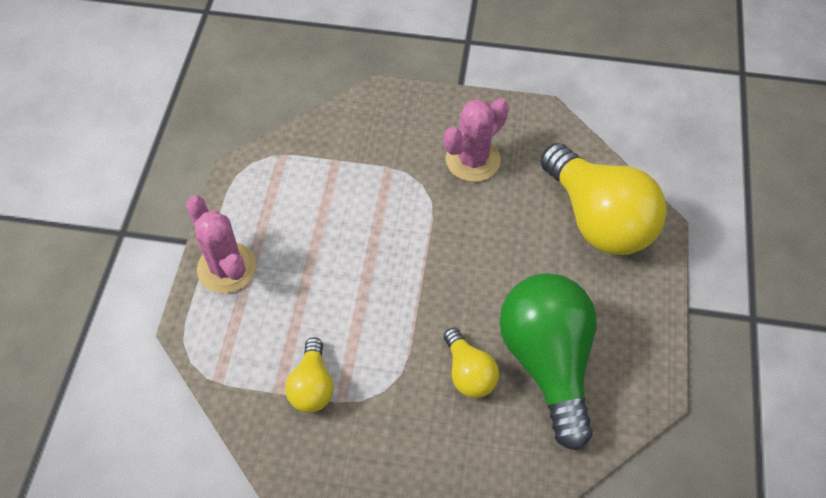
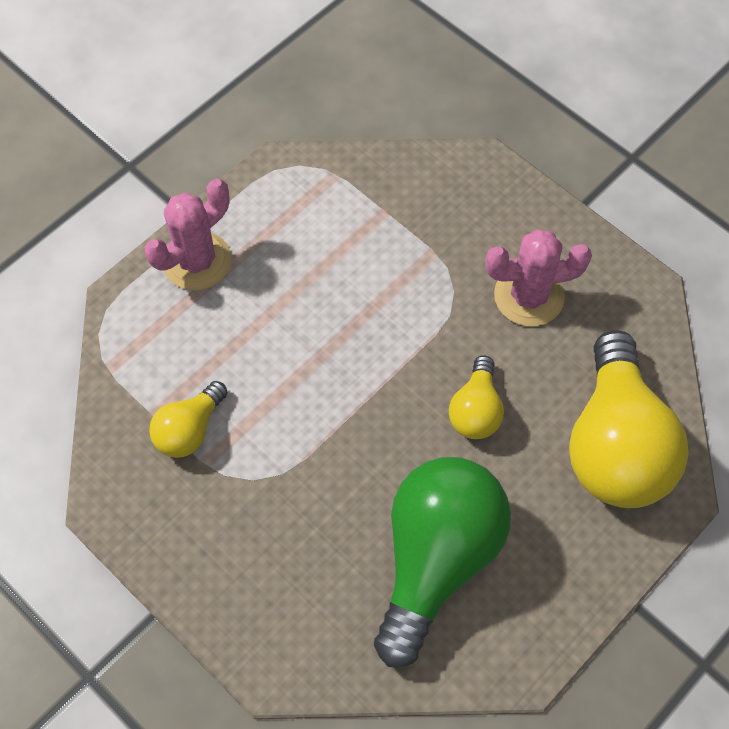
camera: 35 degrees right, 5 degrees up
pink cactus [186,196,257,293] -> pink cactus turned 45 degrees clockwise [145,179,232,291]
yellow light bulb [444,328,499,398] -> yellow light bulb moved to [449,355,504,439]

